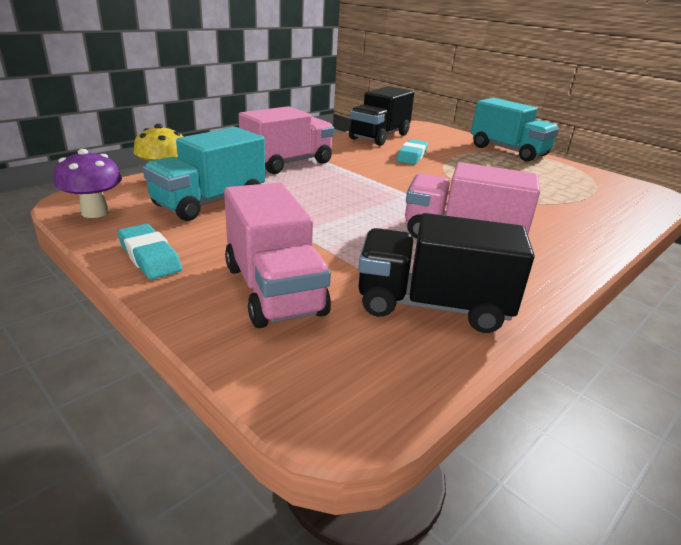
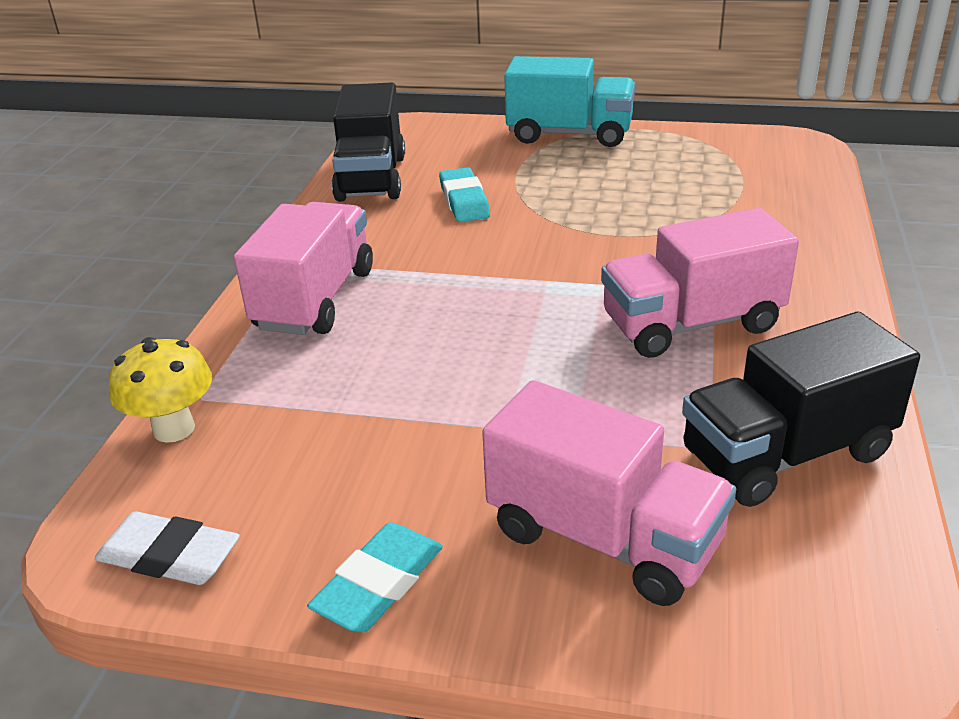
camera: 30 degrees left, 5 degrees up
purple mushroom [54,149,122,218] -> white eraser [95,511,240,585]
turquoise eraser [117,224,182,279] -> turquoise eraser turned 75 degrees counterclockwise [307,522,443,632]
turquoise truck [143,127,265,221] -> none

